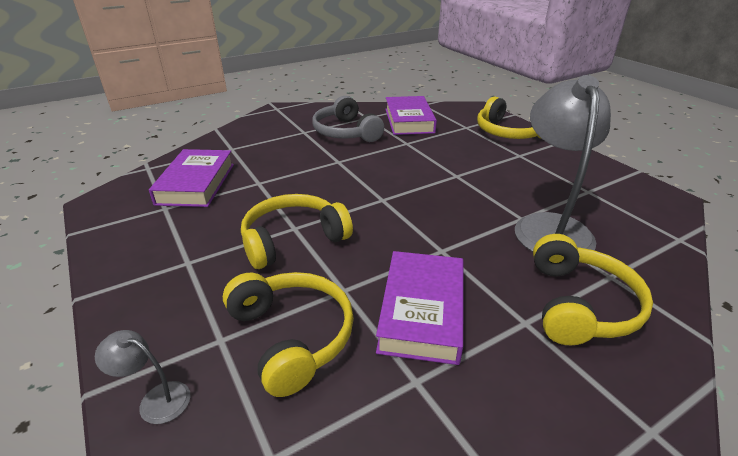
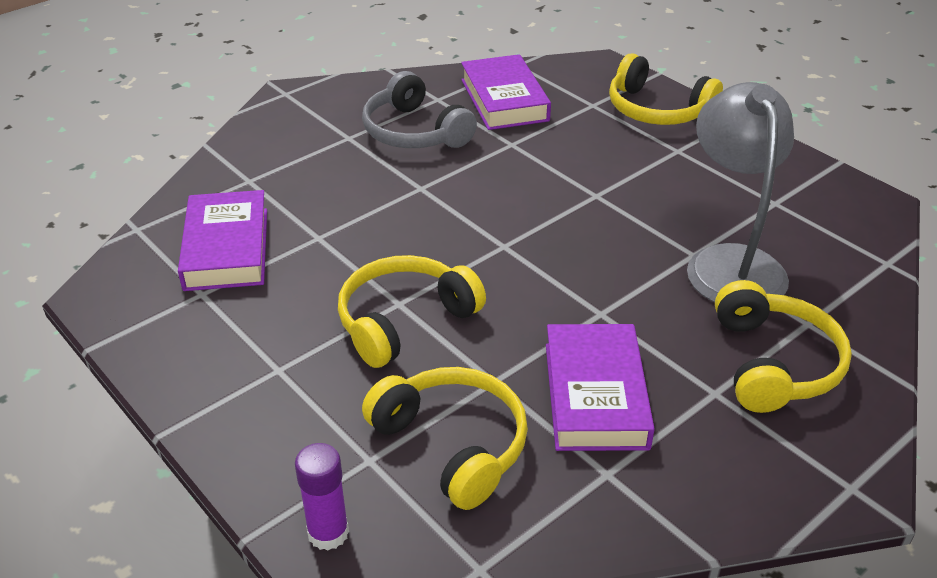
camera: 10 degrees left, 5 degrees up
grey lamp [95,330,191,424] -> purple glue stick [295,443,349,550]

